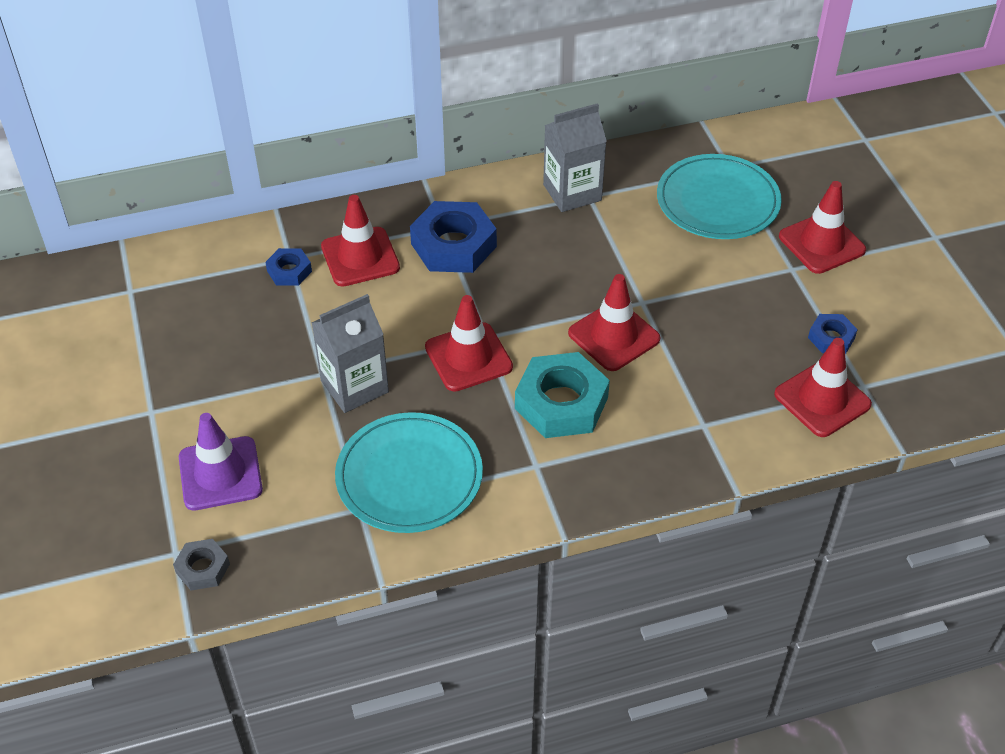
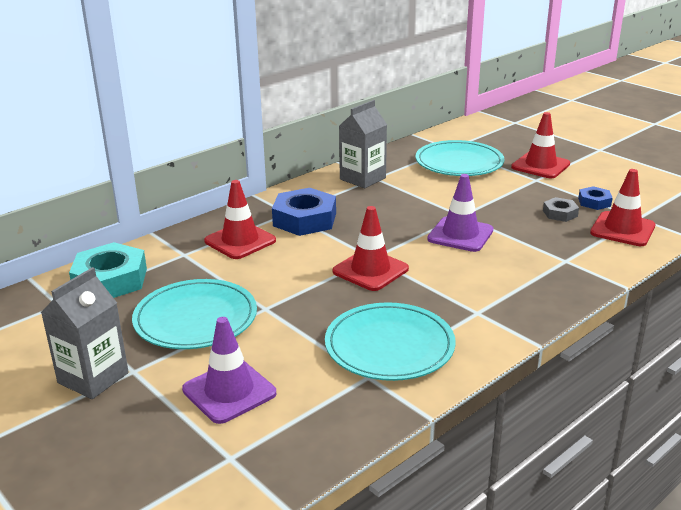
camera: 25 degrees left, 20 degrees down
grey nut [173,539,230,590] -> grey nut moved to [543,197,579,222]
blue nut [265,248,312,286] -> none
grey carton [311,294,389,413] -> grey carton moved to [41,267,129,399]
turquoise nut [515,352,610,438] -> turquoise nut moved to [69,242,147,298]
red traffic cone [568,274,660,371] -> purple traffic cone [427,174,493,252]
none -> turquoise plate [132,279,257,349]

